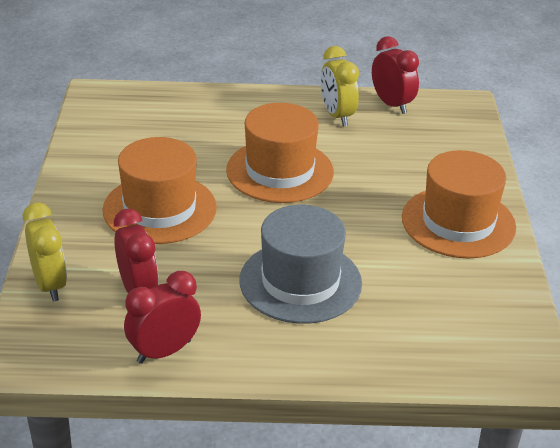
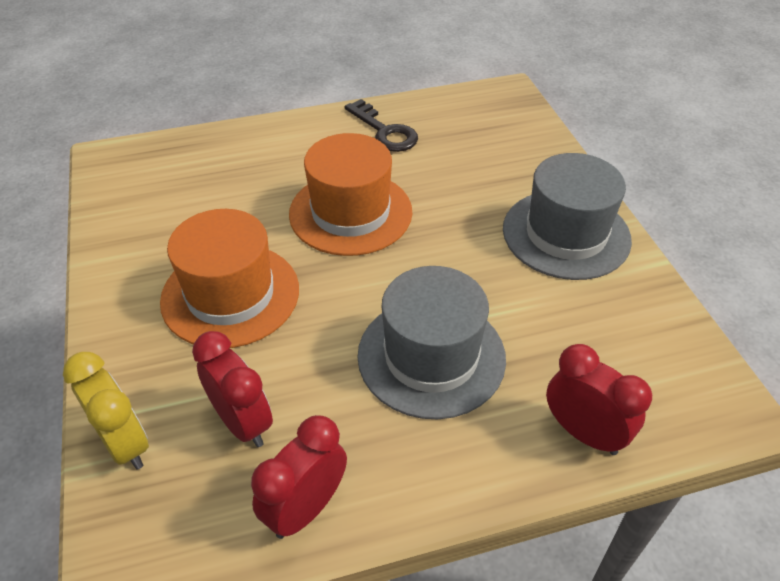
camera: 15 degrees left, 10 degrees up
yellow clock [321,46,359,126] -> black key [344,99,418,152]
red clock [372,36,419,114] -> red clock moved to [546,344,652,455]
orange hat [402,150,516,258] -> grey hat [503,153,632,280]

